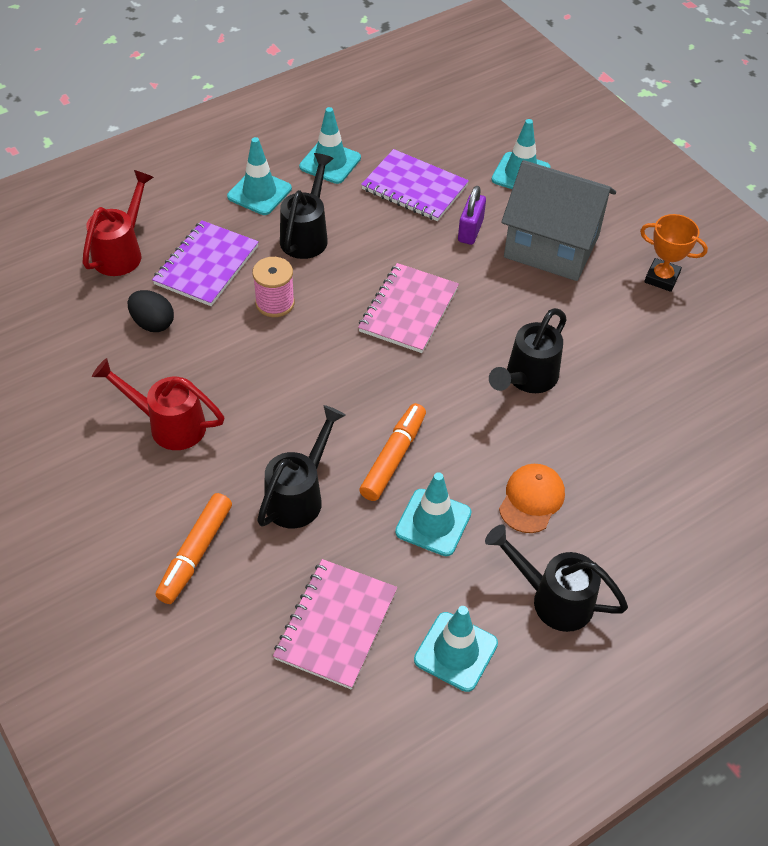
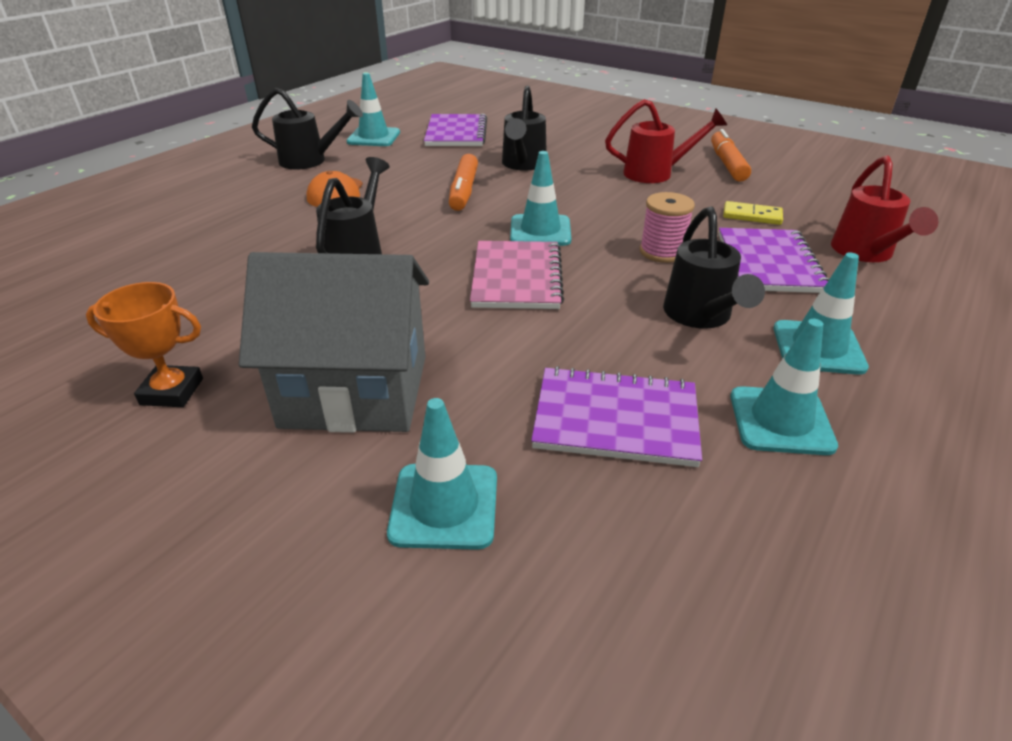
camera: 160 degrees right, 15 degrees down
black egg [127,290,174,332] -> yellow domino [723,201,783,225]
orange marker [155,493,232,604] -> orange marker moved to [711,129,751,182]
pink notebook [273,559,397,690] -> purple notebook [424,114,487,146]
turquoise traffic cone [395,472,471,556] -> turquoise traffic cone moved to [510,151,571,246]
purple padlock [458,186,486,245] -> none

